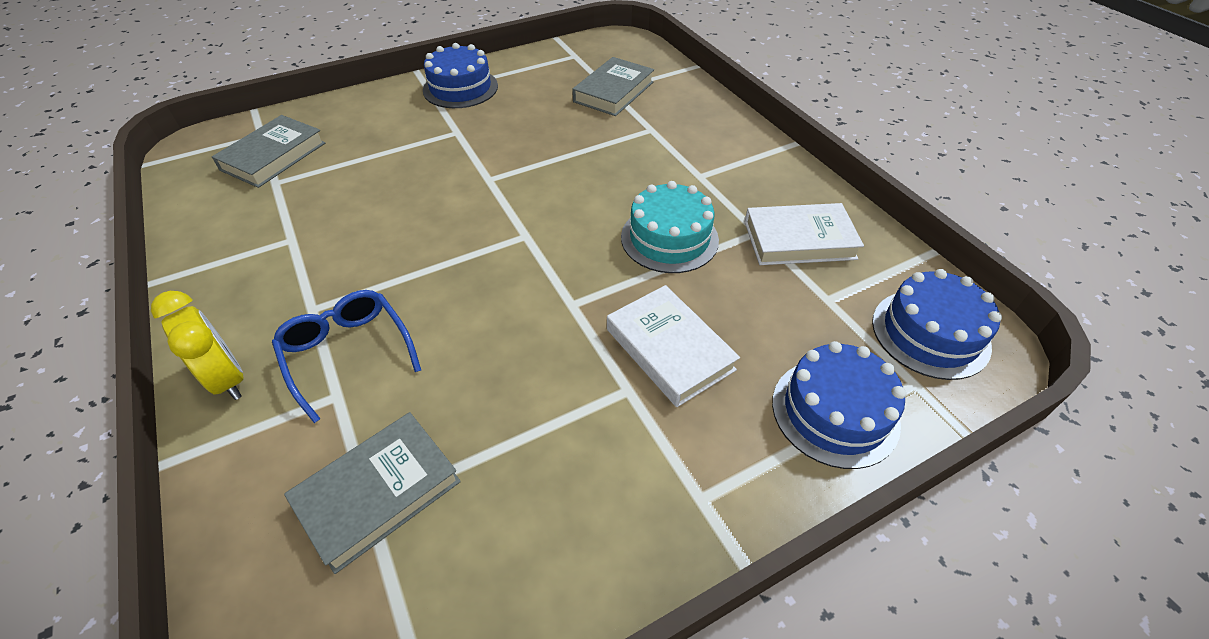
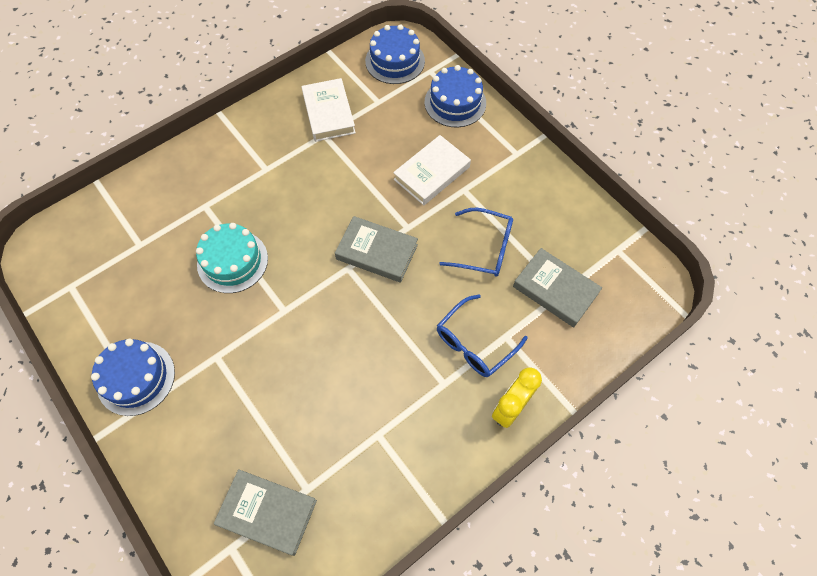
camera: 100 degrees left, 15 degrees up
grey book [572,57,654,116] -> grey book moved to [335,216,418,283]
turquoise cake [621,181,719,273] -> turquoise cake moved to [196,223,268,293]
none -> blue glasses [439,208,513,277]

